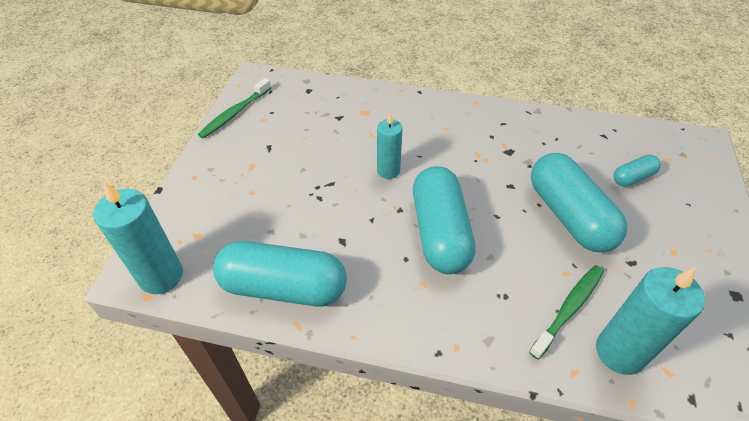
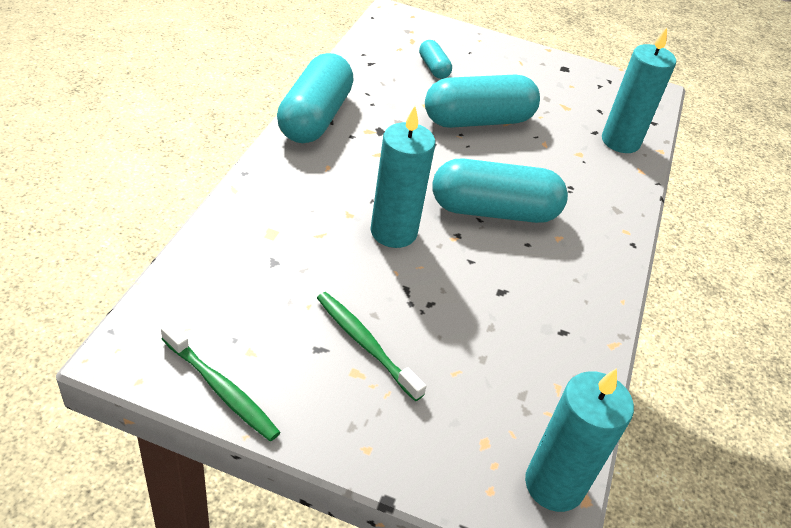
camera: 90 degrees left, 5 degrees down
turquoise capsule [213,241,347,307] -> turquoise capsule moved to [277,53,354,143]
turquoise candle [377,113,403,179] -> turquoise candle [371,106,435,248], size x1.58
green toothbrush [529,265,604,359] -> green toothbrush moved to [317,292,426,401]

